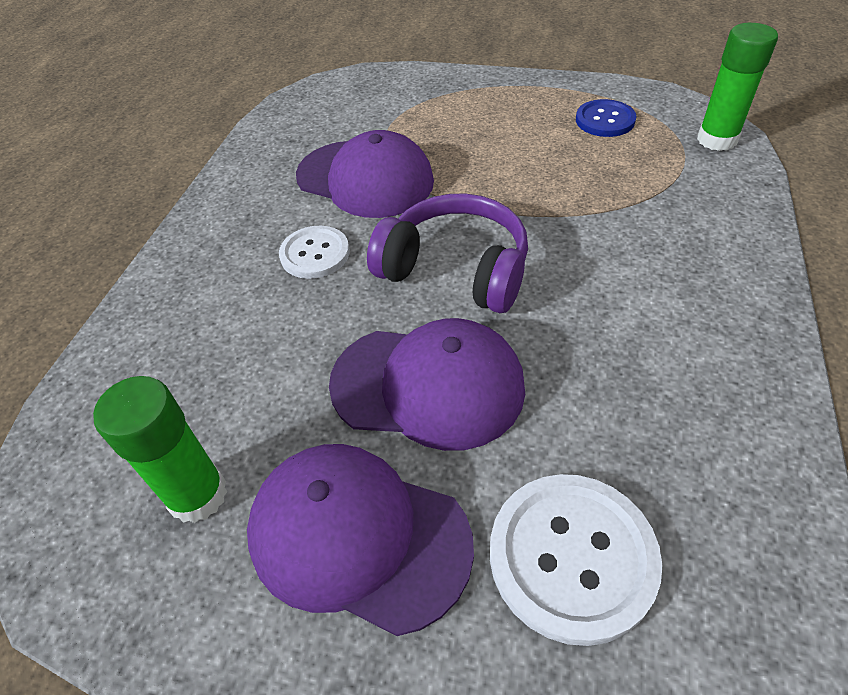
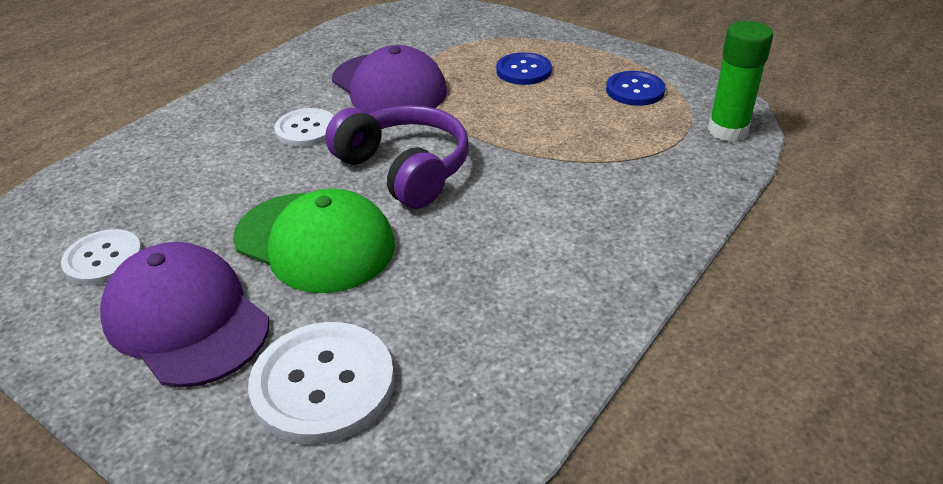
camera: 20 degrees right, 10 degrees down
green glue stick [93,376,228,523] -> white button [61,229,142,285]
purple cap [329,318,525,451] -> green cap [233,189,395,293]
none -> blue button [496,52,552,85]

